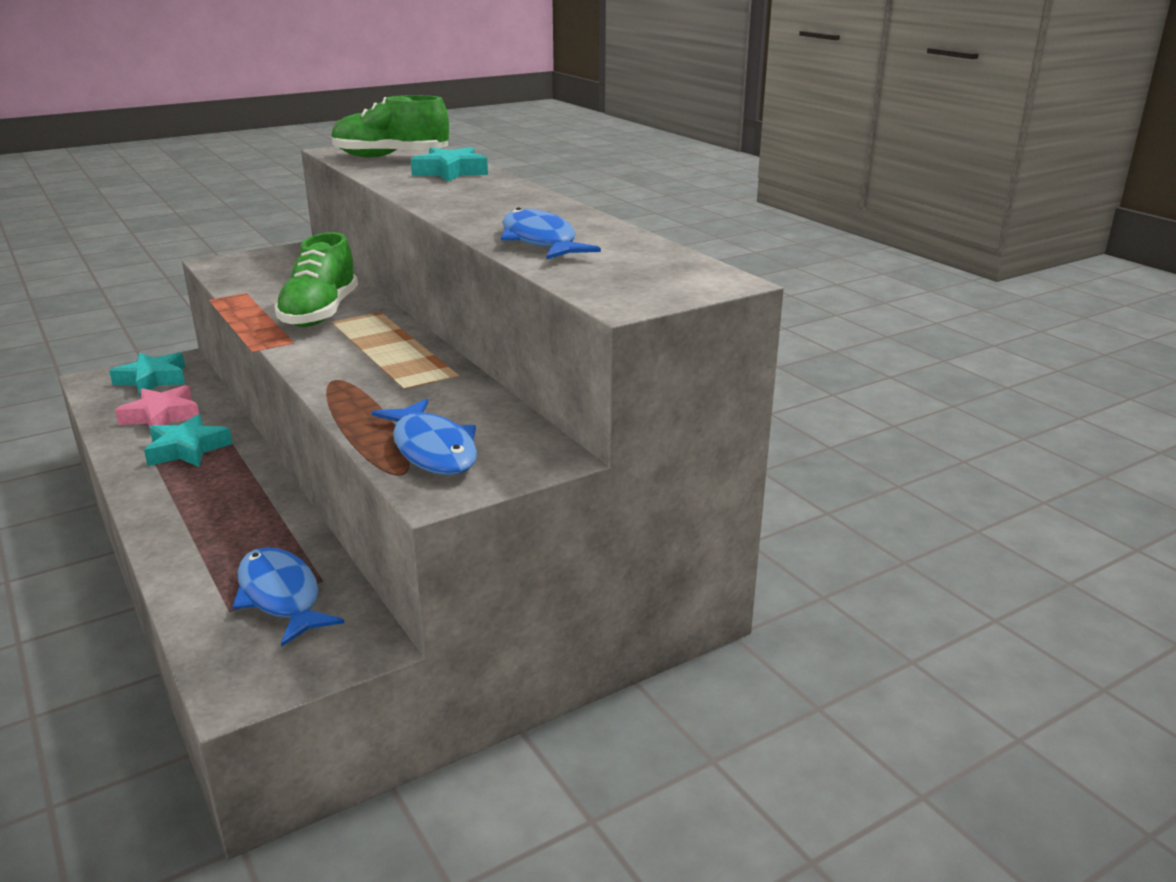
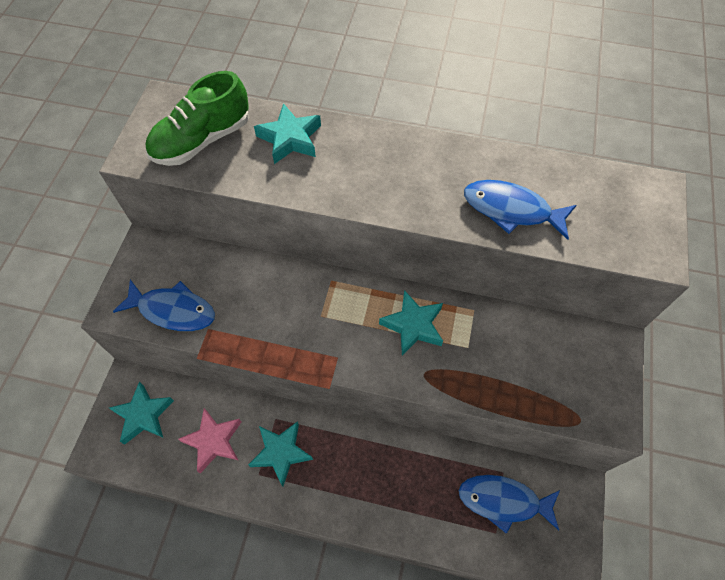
camera: 45 degrees left, 35 degrees up
green shoe [274,232,358,327] -> none
blue fish [372,399,477,475] -> blue fish moved to [113,279,215,331]
none -> turquoise star [379,290,443,356]

